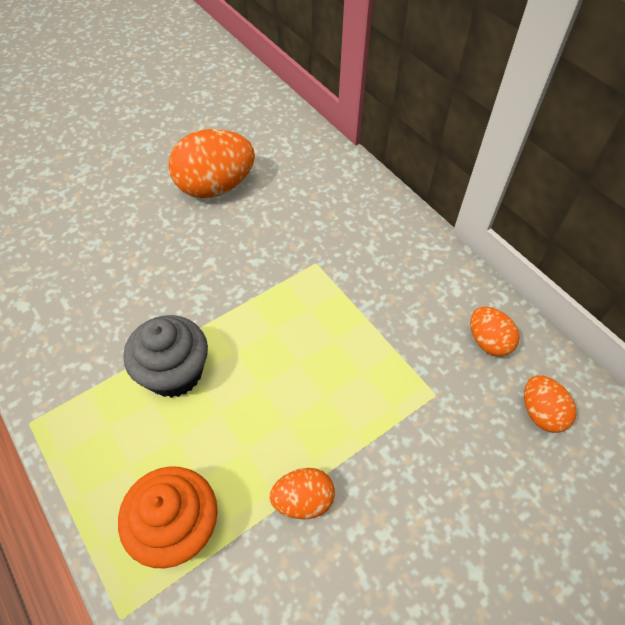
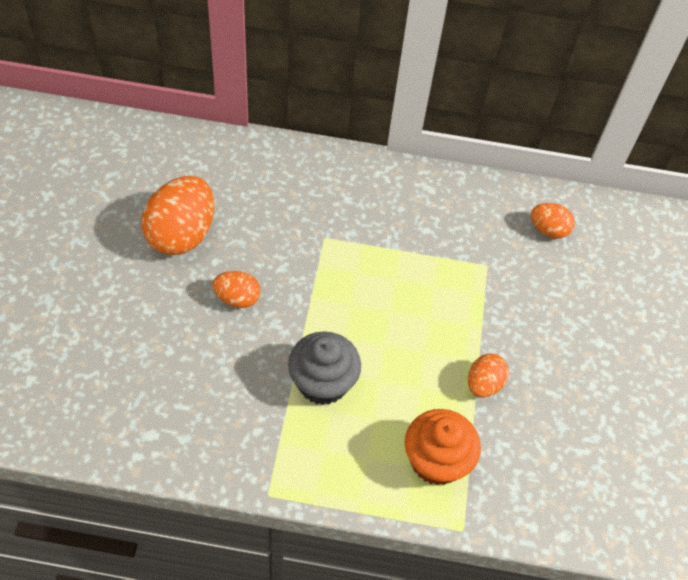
camera: 50 degrees left, 0 degrees up
orange egg [470,307,520,357] -> orange egg moved to [212,271,261,308]

